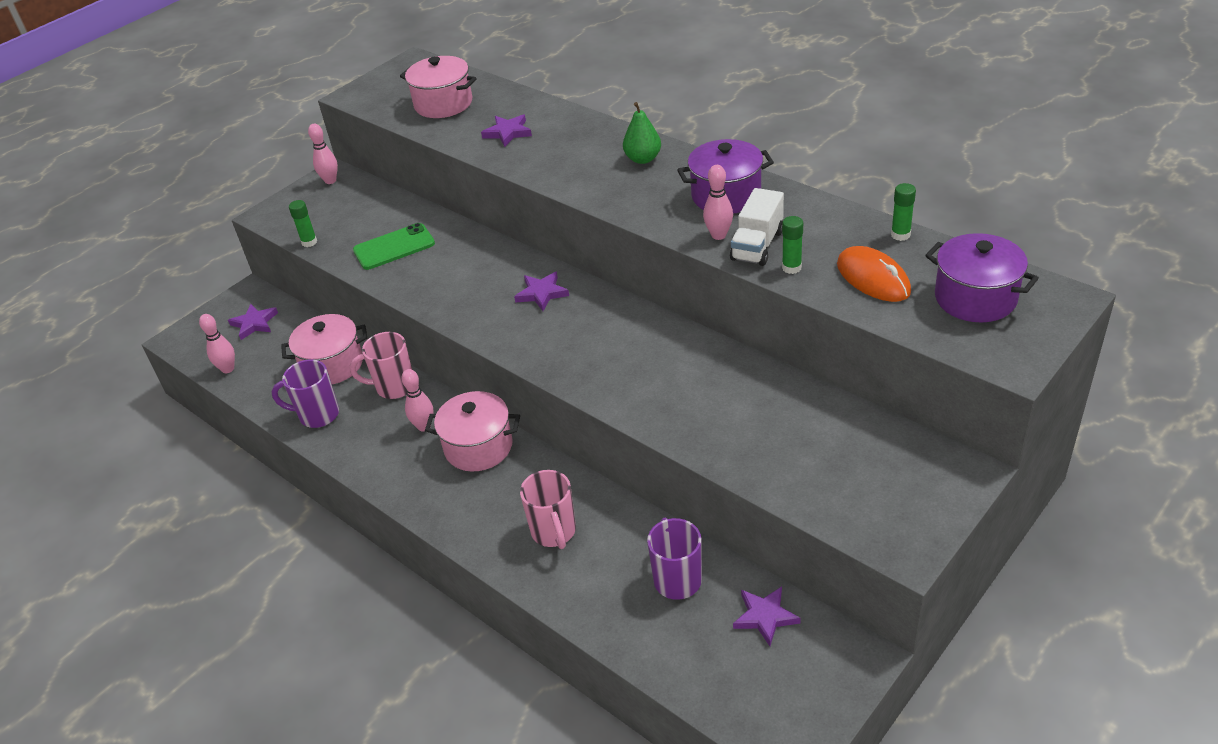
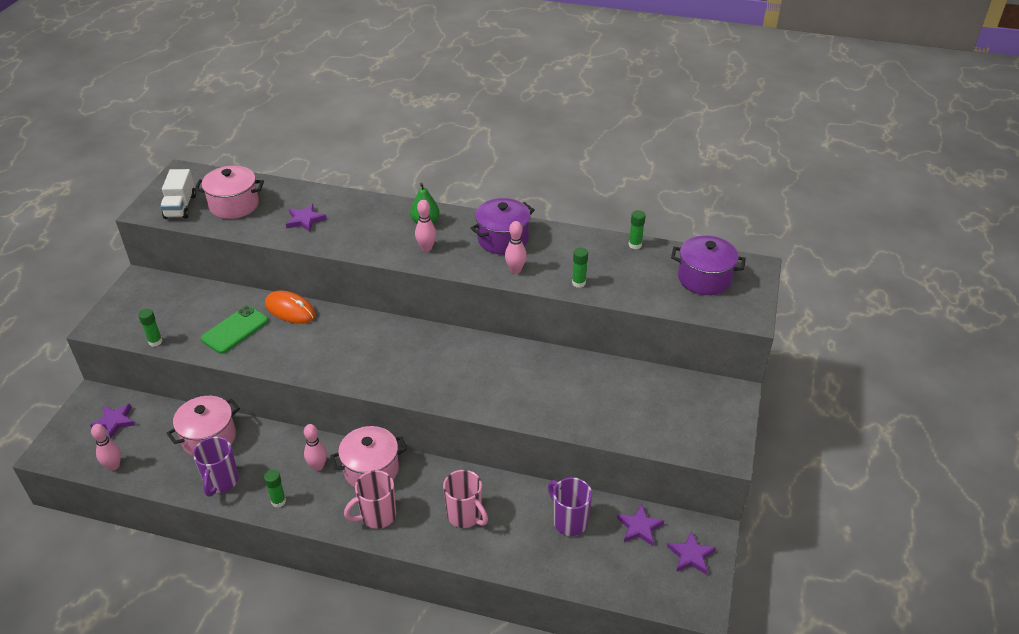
camera: 30 degrees left, 0 degrees up
purple mug [271,359,339,428] -> purple mug turned 60 degrees counterclockwise [193,437,239,497]
pink bowling pin [308,123,338,184] -> pink bowling pin moved to [415,200,436,252]
pink mug [350,332,412,399] -> pink mug moved to [344,470,396,529]
purple star [514,272,569,311] -> purple star moved to [667,531,716,575]
white truck [730,188,784,266] -> white truck moved to [160,169,196,219]
orange mouse [837,246,911,302] -> orange mouse moved to [265,291,316,324]
none -> green glue stick [264,470,286,508]

